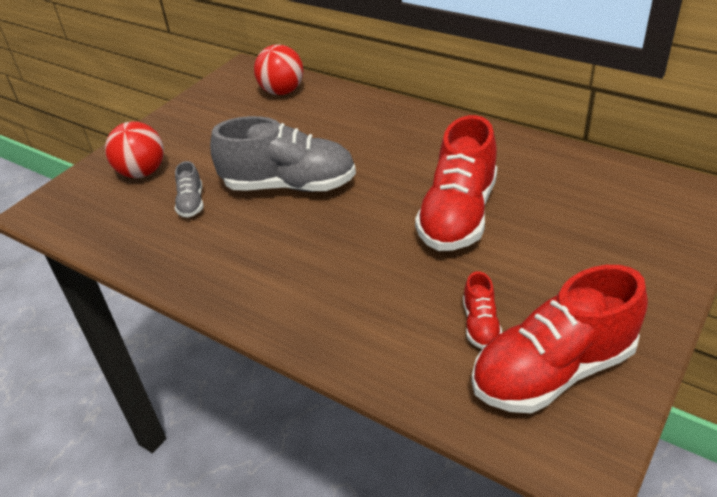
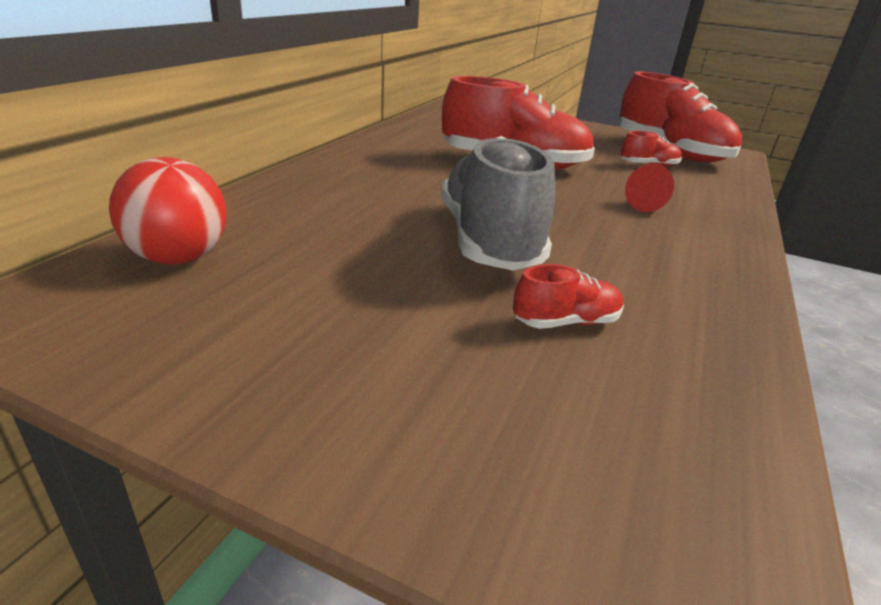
camera: 105 degrees left, 10 degrees down
red ball [105,121,164,178] -> none
grey shoe [175,161,204,218] -> red shoe [513,264,624,329]
none -> red cone [625,163,674,212]

